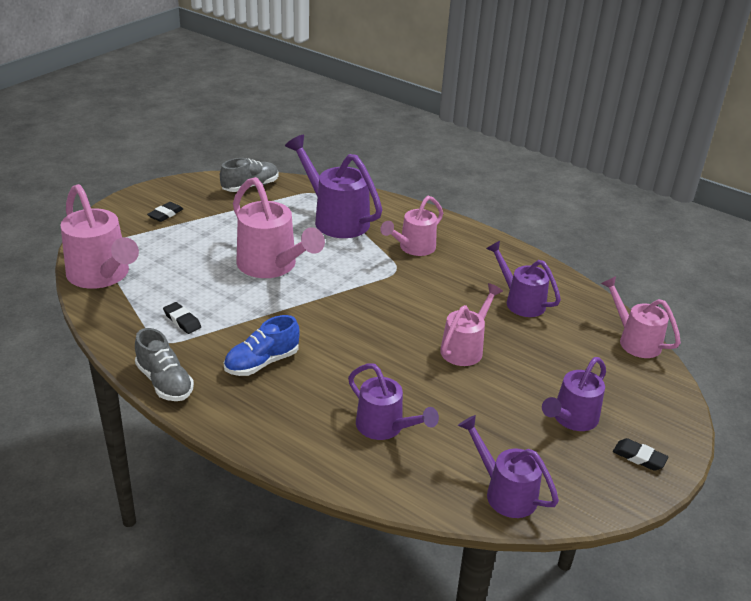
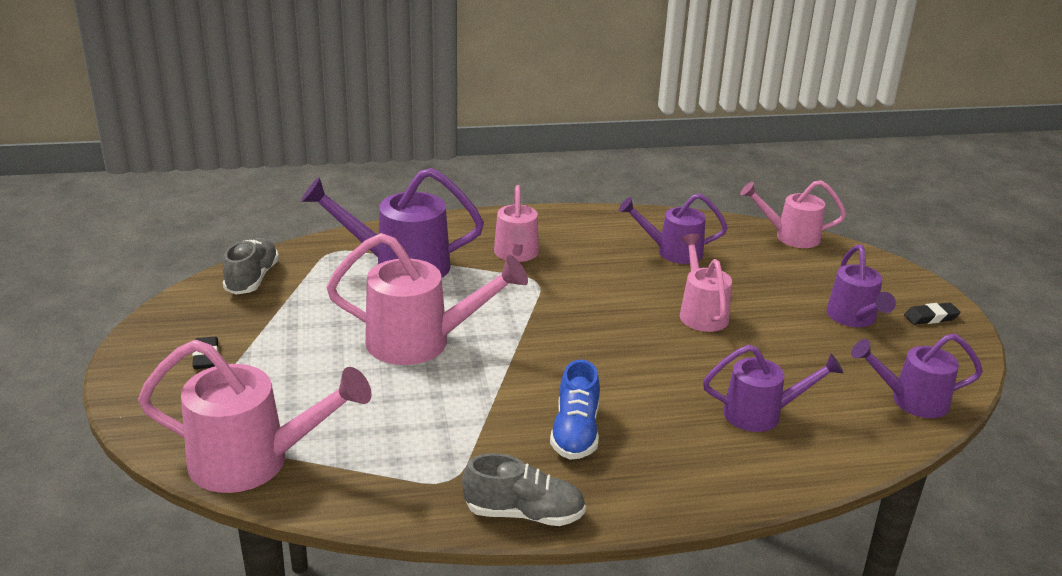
camera: 45 degrees left, 5 degrees down
black eraser [163,302,201,334] -> none

